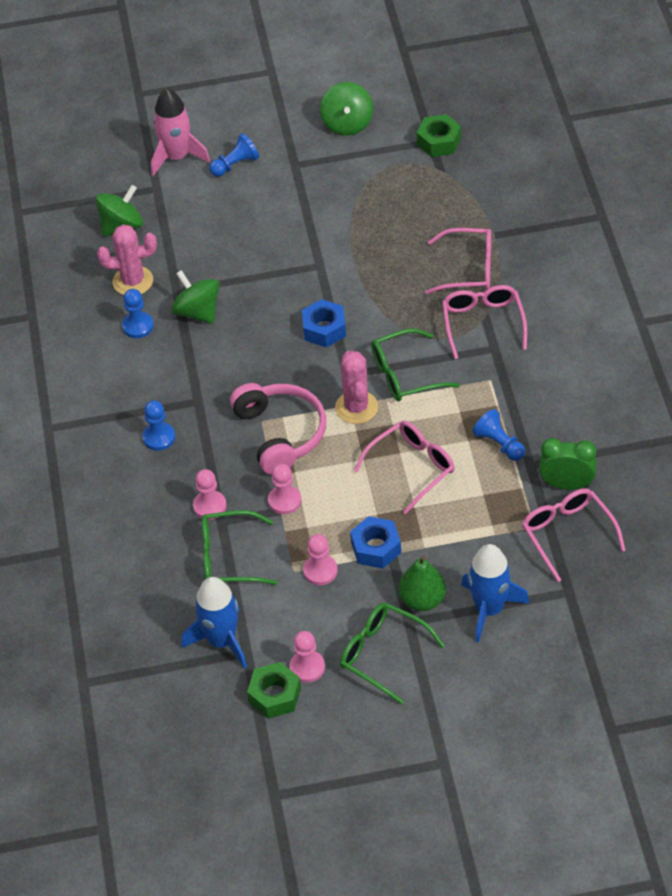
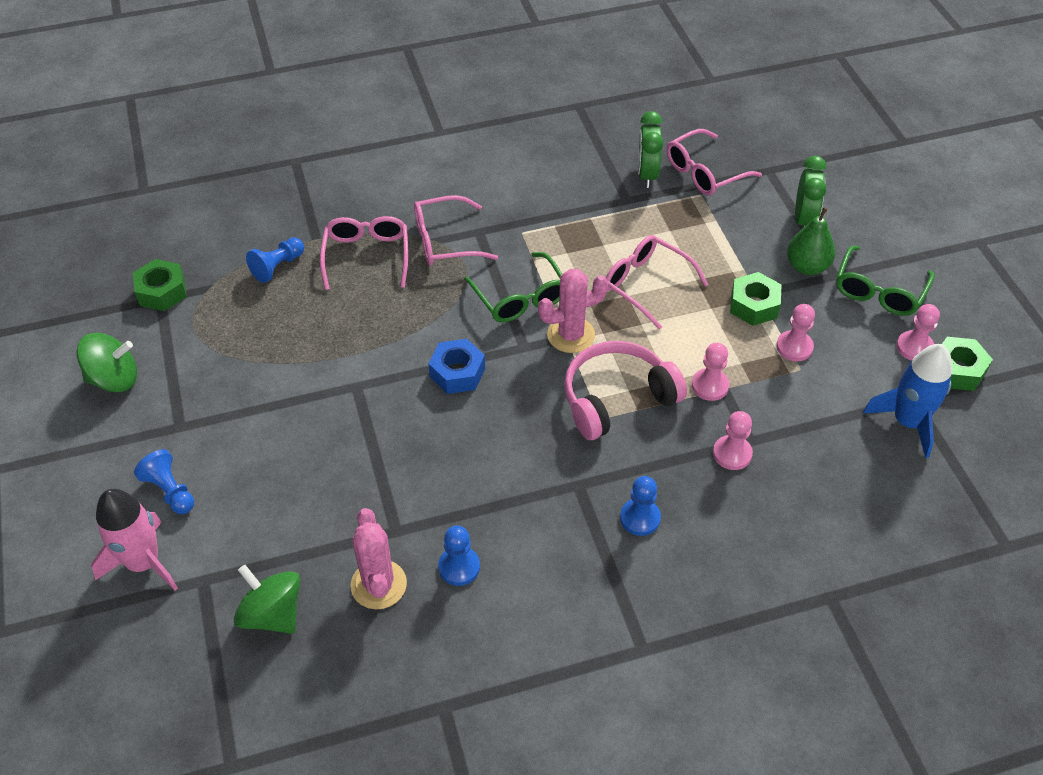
camera: 100 degrees left, 0 degrees up
green spinning top [171,270,220,324] -> none
green glasses [202,510,278,585] -> none
blue nut [350,516,401,569] -> green nut [730,272,782,326]
blue rocket [461,544,530,642] -> green clock [795,156,826,228]
blue pawn [472,409,525,461] -> blue pawn moved to [246,237,304,283]

